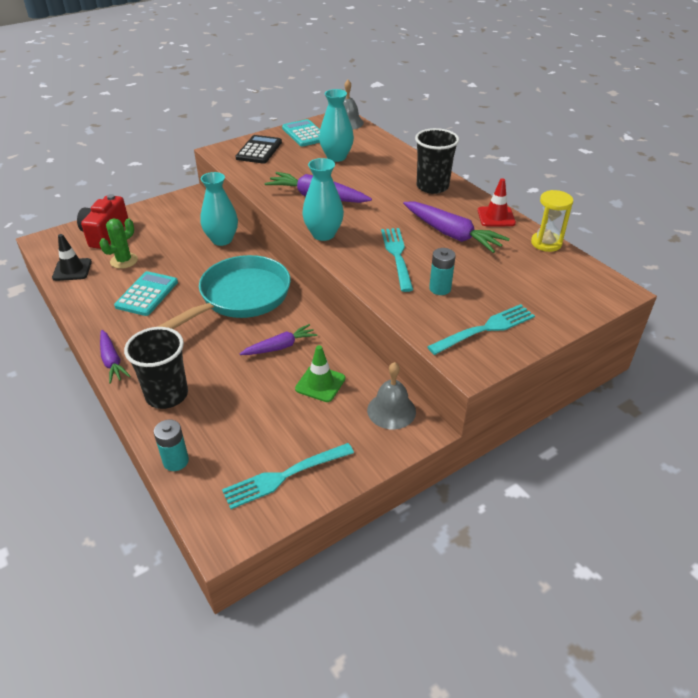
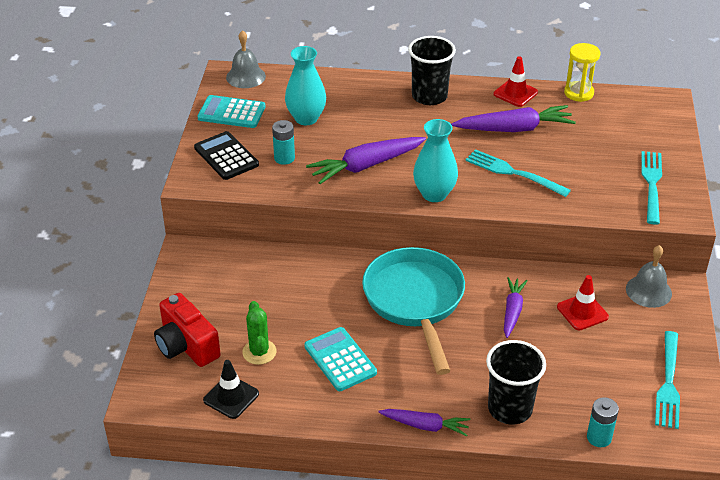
camera: 50 degrees left, 0 degrees up
turquoise vase [200,172,238,246] -> none
green traffic cone [295,345,345,402] -> red traffic cone [557,275,609,330]
turquoise battery [429,248,456,295] -> turquoise battery moved to [272,120,295,165]

